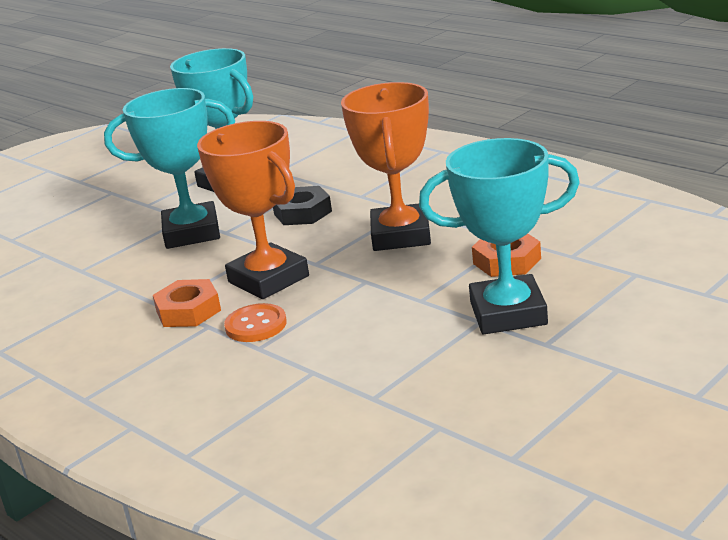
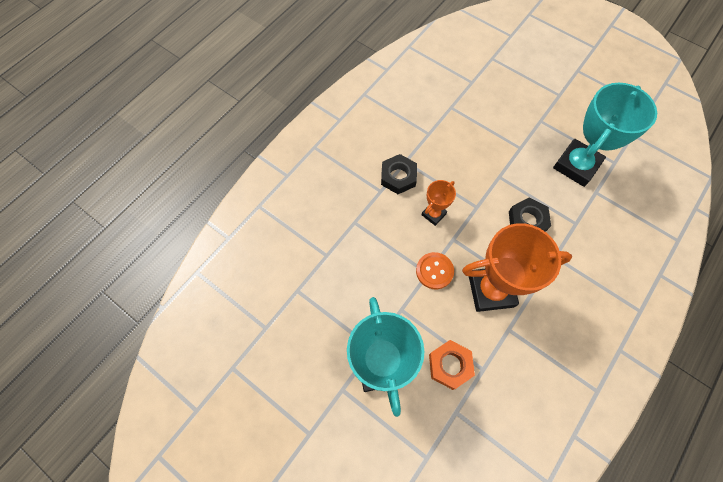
camera: 80 degrees right, 40 degrees up
turquoise trophy [104,88,235,249] -> none
orange nut [153,279,221,327] -> black nut [381,154,417,194]
orange trophy [197,121,309,299] -> orange trophy [422,180,456,226], size x0.49
orange button [224,303,287,342] -> orange button moved to [416,252,454,289]

